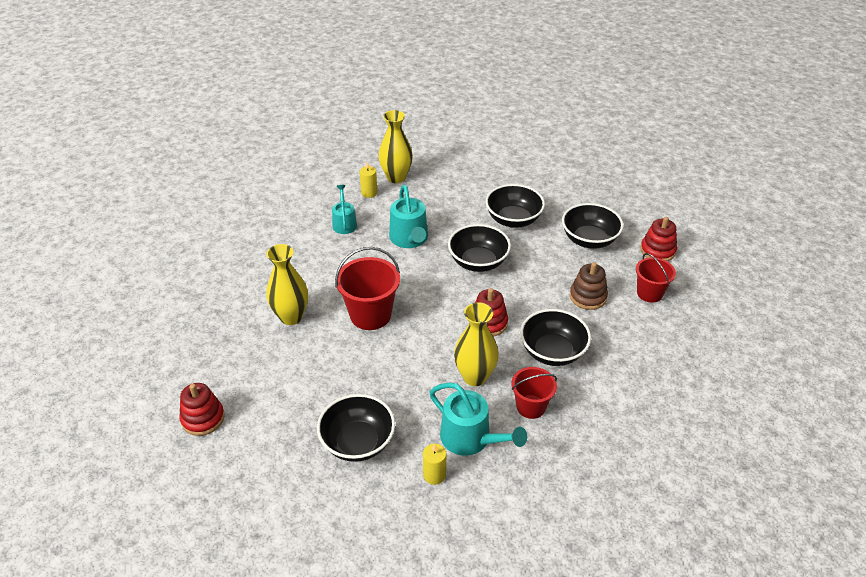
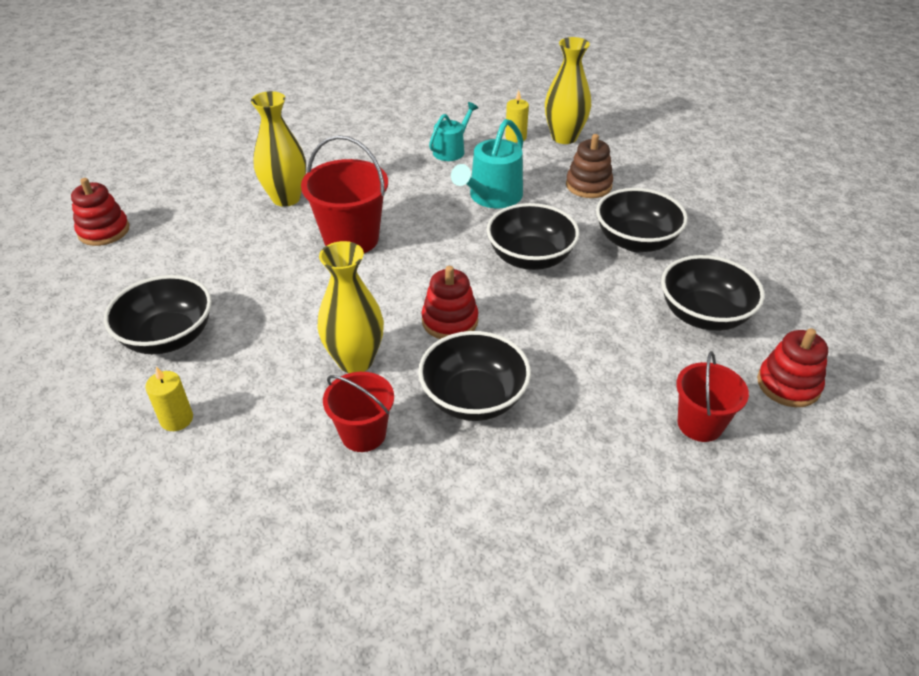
camera: 45 degrees right, 0 degrees up
turquoise watering can [429,383,527,456] -> none
brown stacking toy [570,262,608,310] -> brown stacking toy moved to [566,134,613,198]

